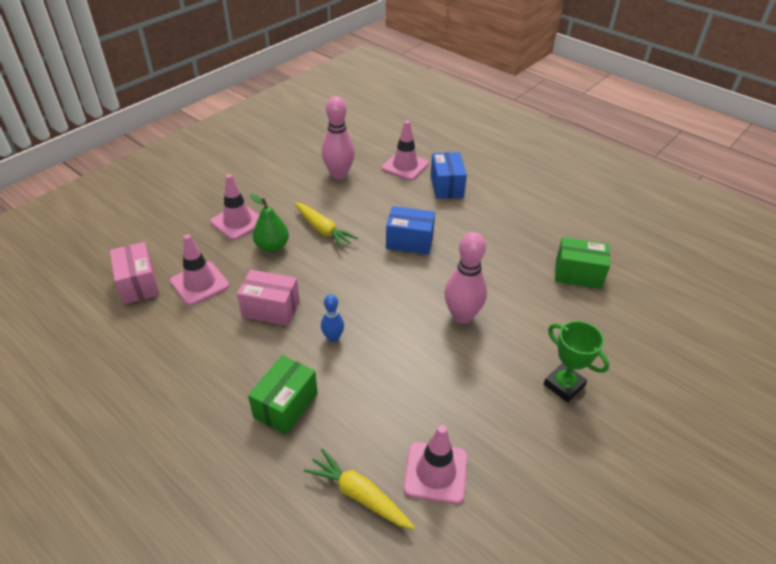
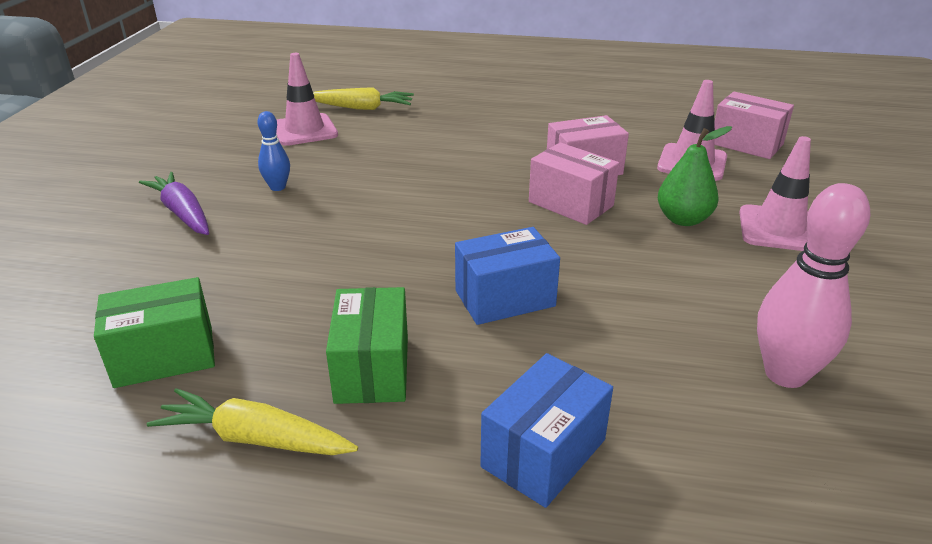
camera: 150 degrees right, 10 degrees down
green box [248,355,318,435] -> green box moved to [326,287,408,404]
yellow carrot [295,202,358,248] -> yellow carrot moved to [147,388,358,455]
blue bowling pin [321,294,344,342] -> blue bowling pin moved to [258,111,290,191]
pink traffic cone [382,120,429,181] -> none
blue box [431,152,467,199] -> blue box turned 75 degrees clockwise [480,353,613,508]
pink bowling pin [444,232,487,324] -> none
green trophy [544,321,609,402] -> purple carrot [139,172,209,235]
none -> pink box [529,142,619,225]

